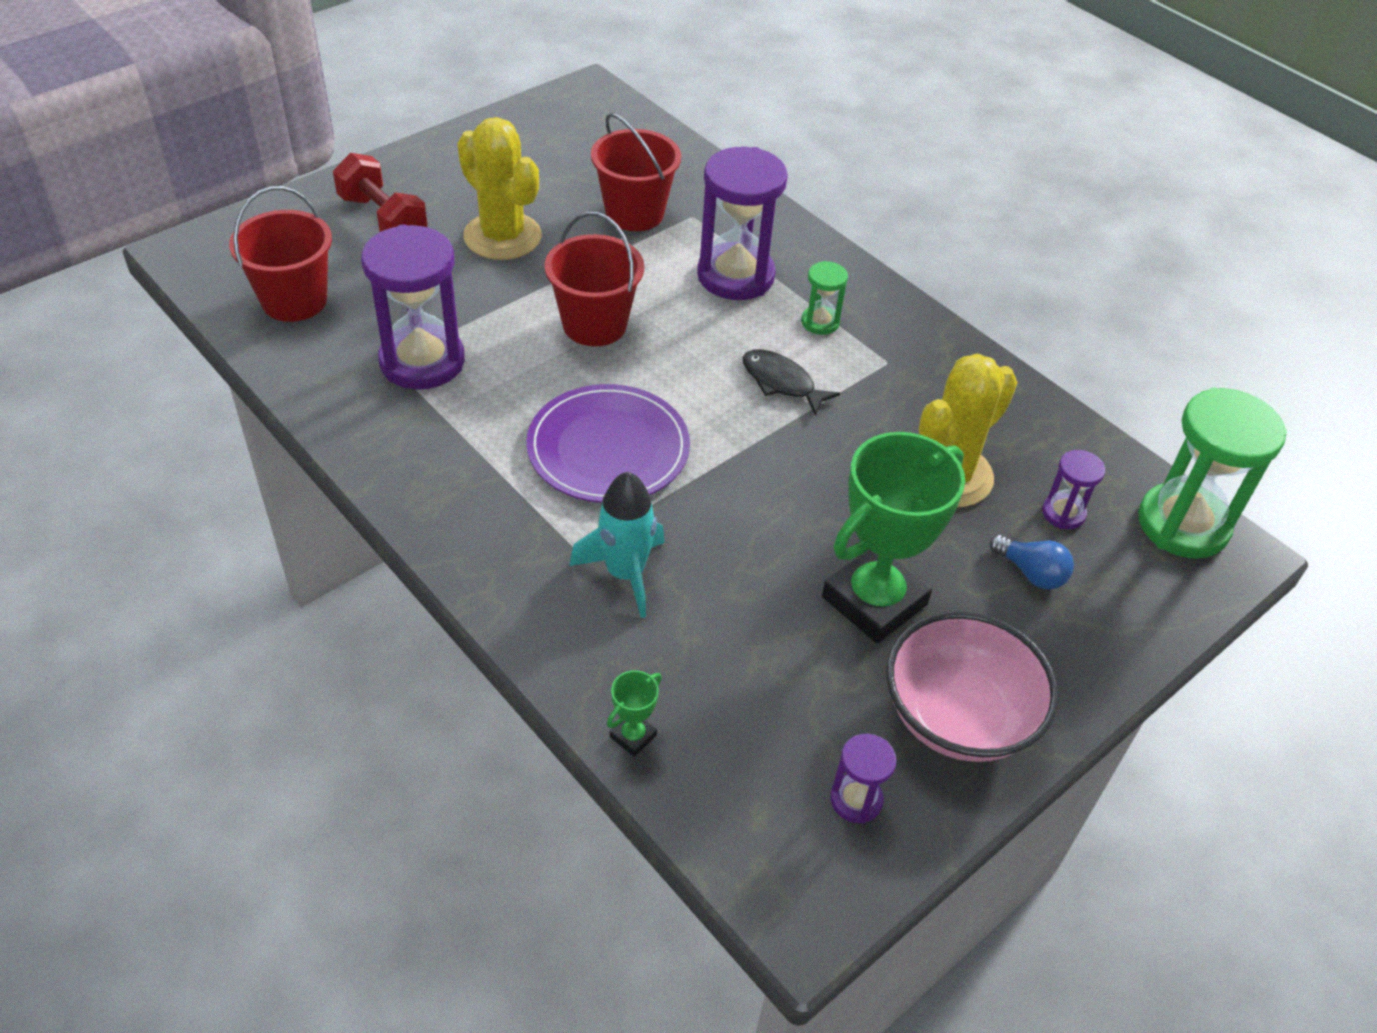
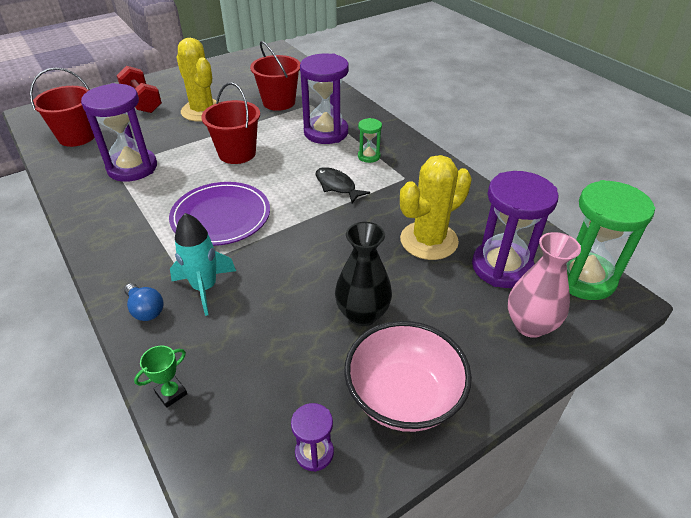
camera: 10 degrees right, 5 degrees down
green trophy [822,432,965,643] -> black vase [335,222,392,326]
blue light bulb [990,535,1074,590] -> blue light bulb moved to [124,283,163,321]
purple hourglass [1042,450,1105,529] -> purple hourglass [472,171,559,288], size x2.08
none -> pink vase [508,232,581,338]

